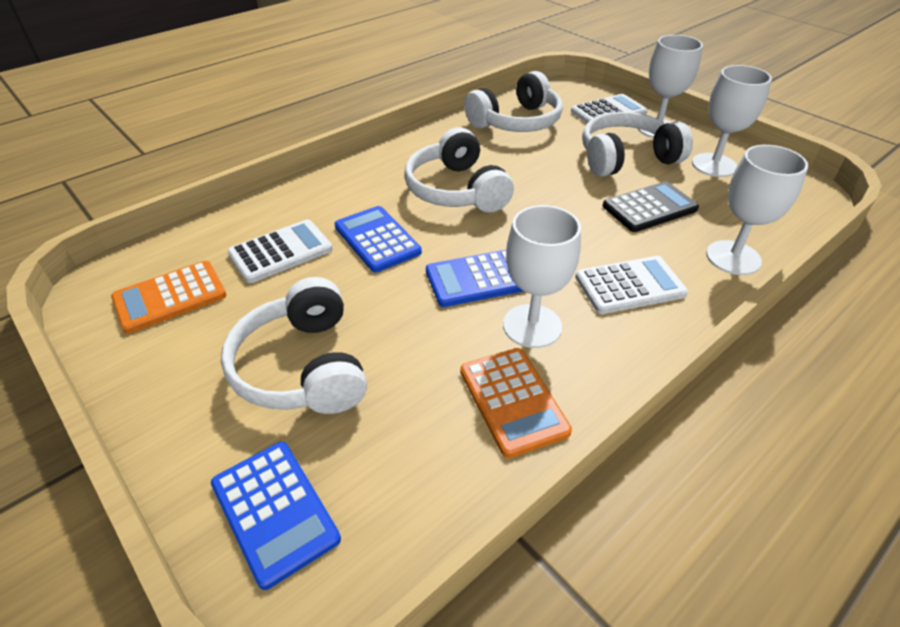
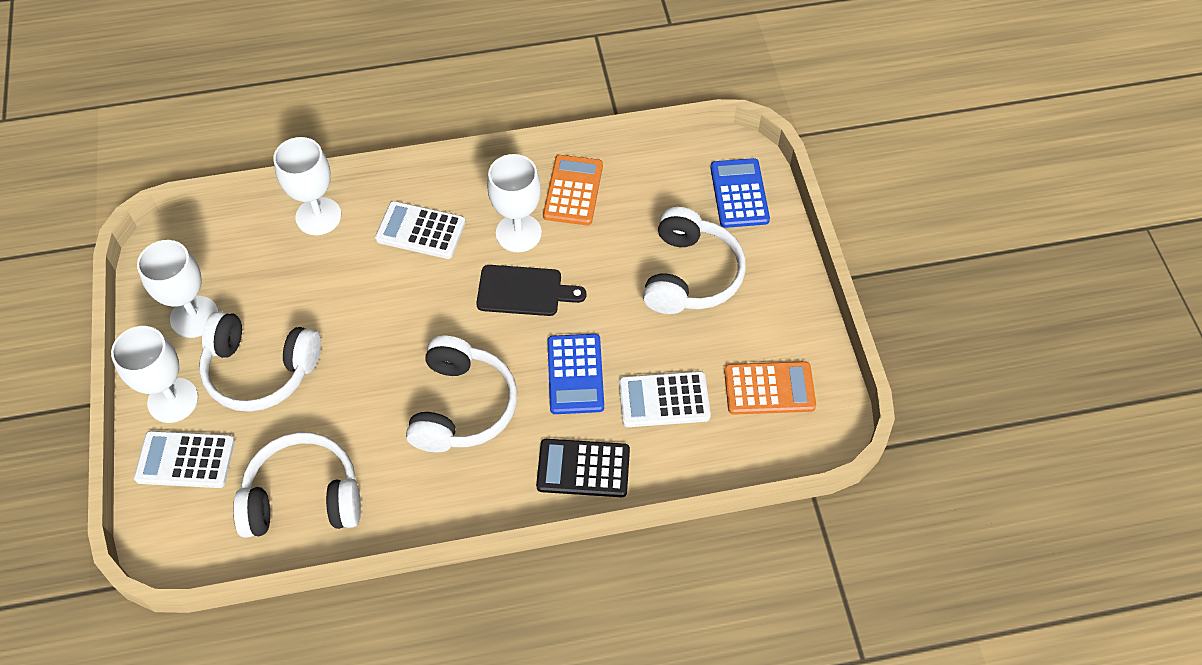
camera: 150 degrees left, 15 degrees up
blue calculator [426,250,523,307] -> black cutting board [476,265,586,316]
black calculator [603,181,699,232] -> black calculator moved to [536,439,630,497]

